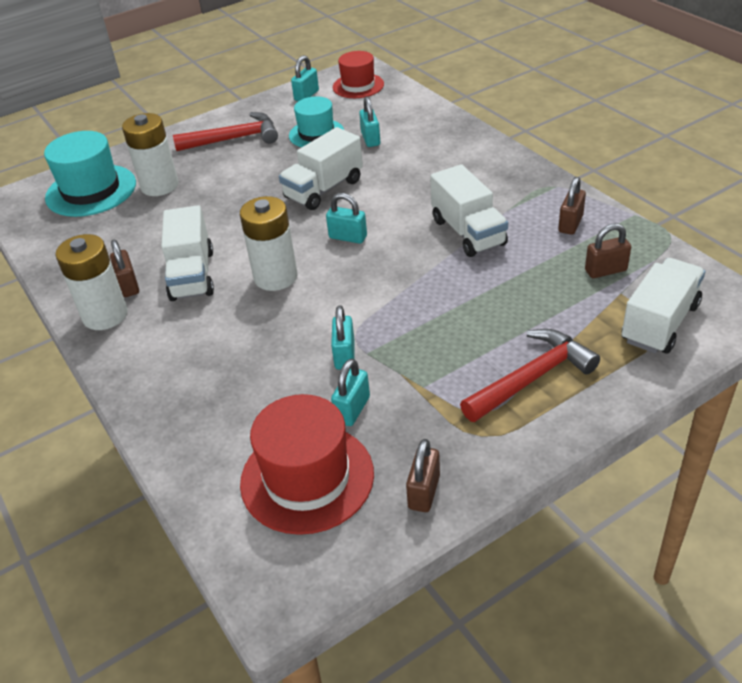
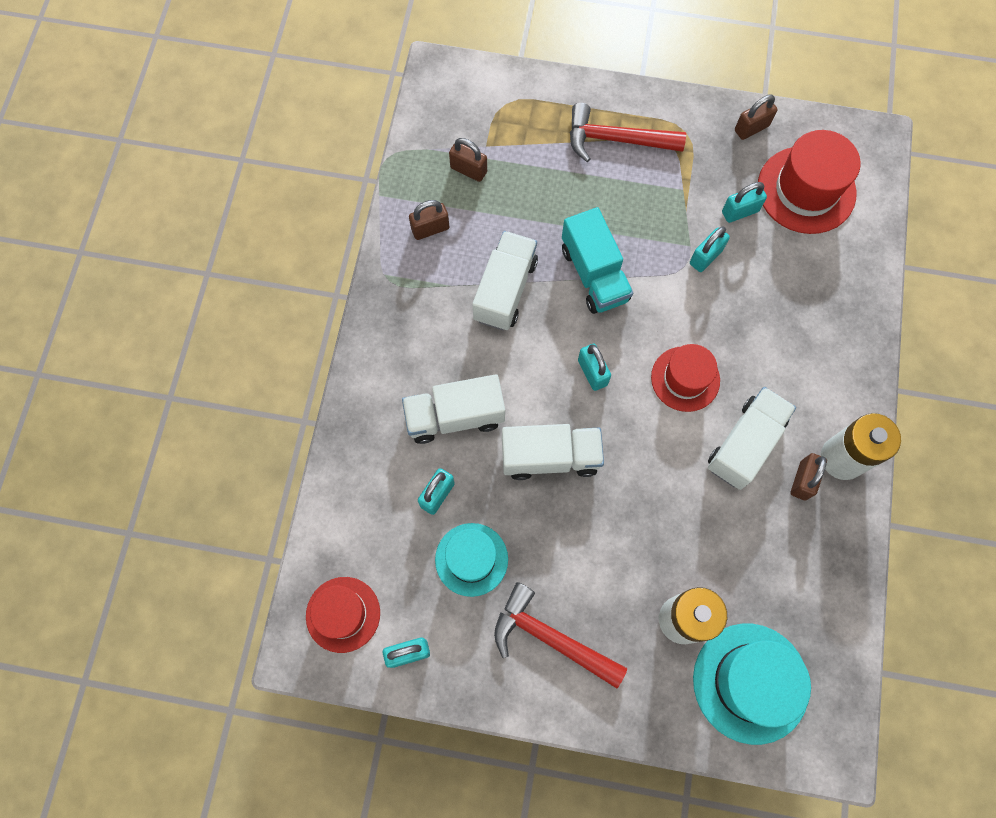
camera: 140 degrees left, 30 degrees up
white battery [240,196,297,291] -> red hat [651,344,720,412]
white truck [621,258,705,353] -> white truck moved to [402,374,505,444]
none -> turquoise truck [562,207,633,314]

